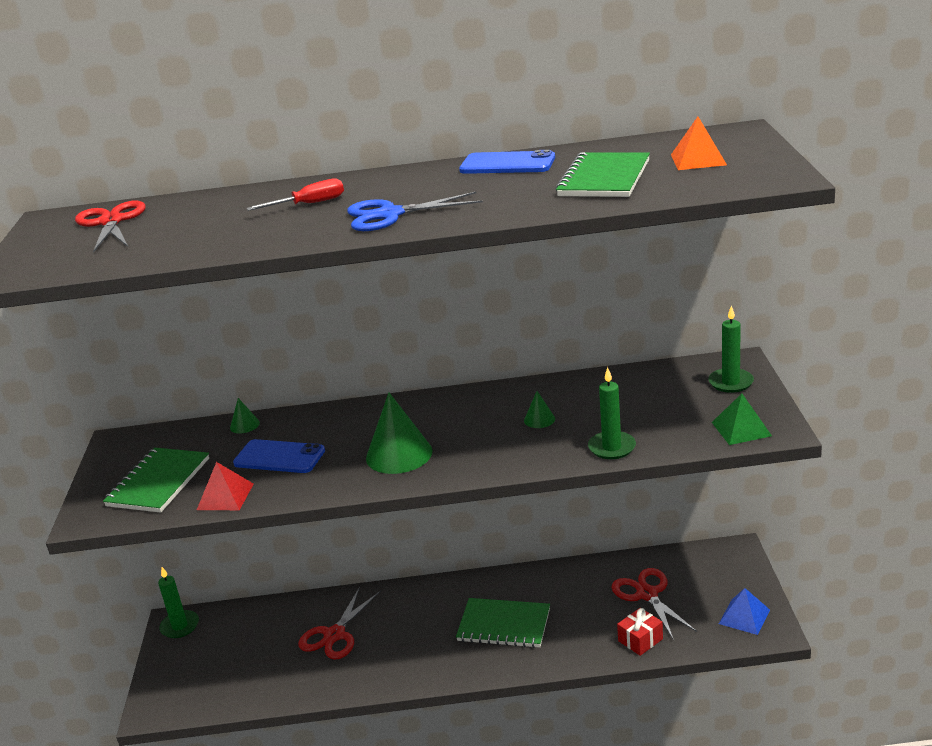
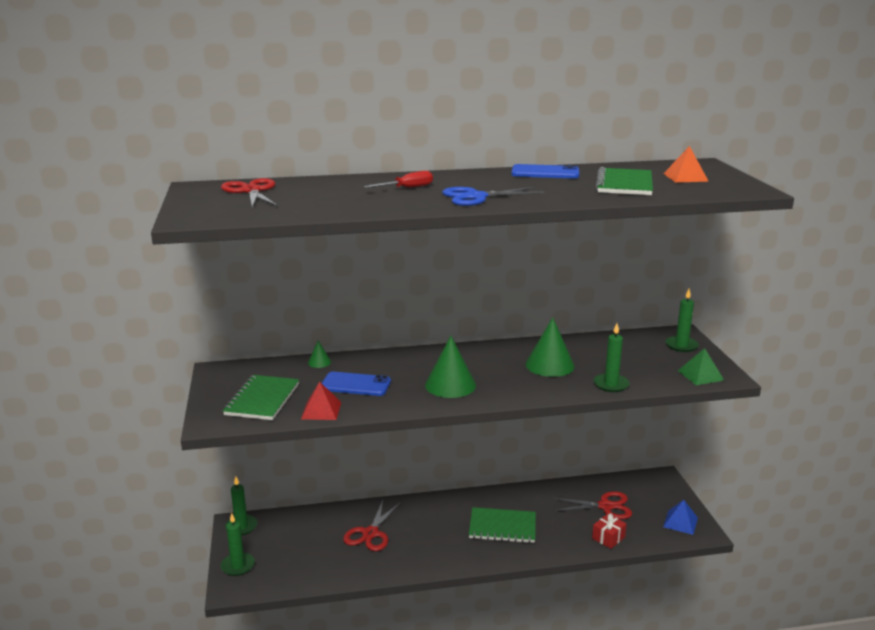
camera: 10 degrees left, 5 degrees down
green cone [524,391,555,428] -> green cone [526,317,575,377], size x2.09
red scissors [611,568,697,639] -> red scissors turned 120 degrees clockwise [552,491,632,519]
none -> green candle [221,513,255,576]

